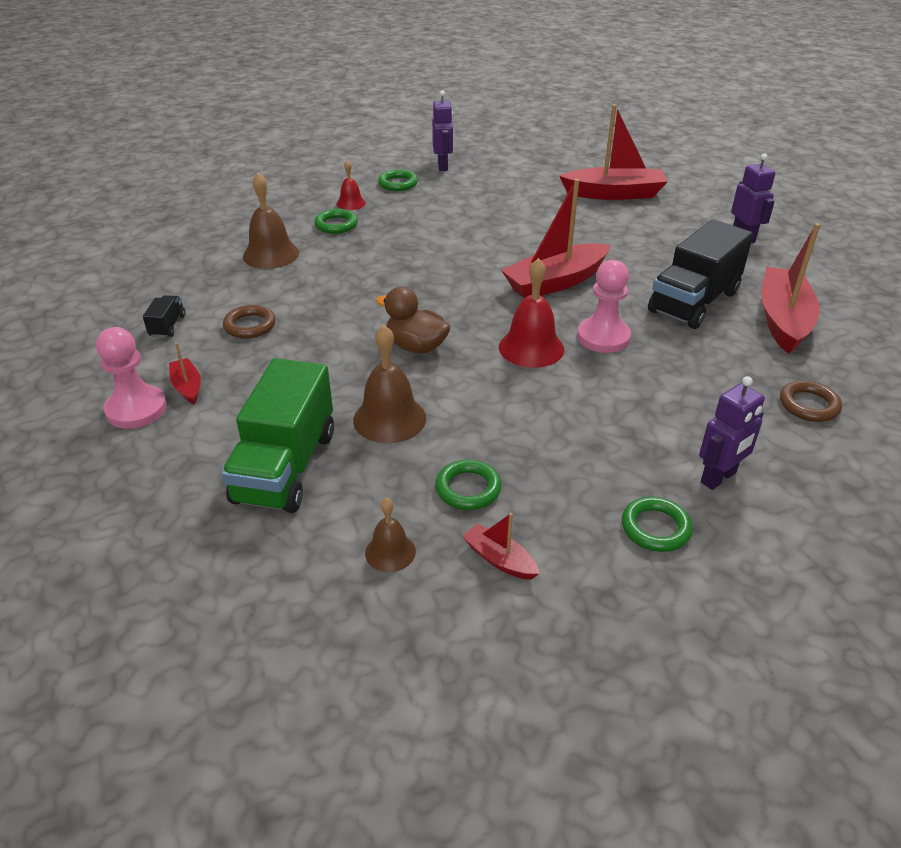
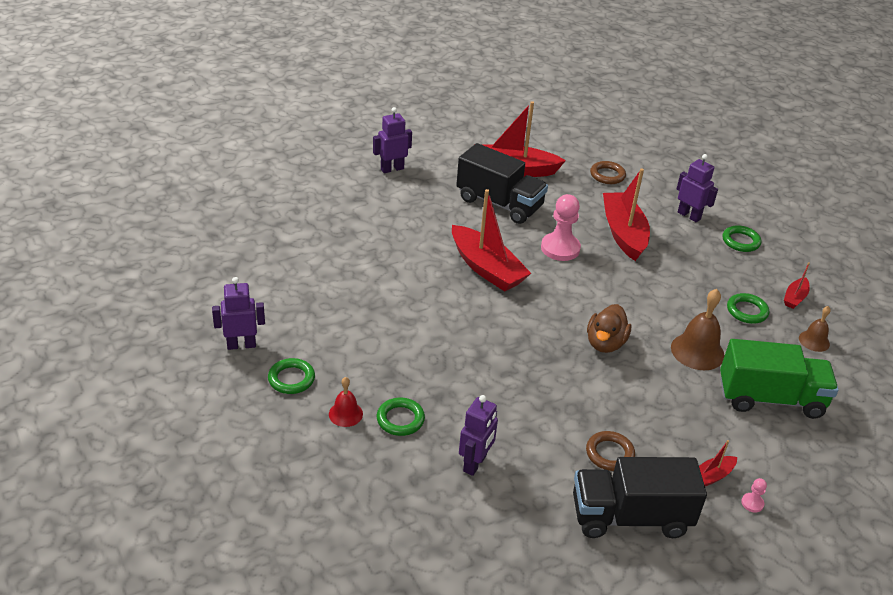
camera: 100 degrees left, 0 degrees up
pink pawn [96,327,167,429] -> pink pawn [741,478,767,513], size x0.43
black truck [143,295,186,338] -> black truck [573,457,707,538], size x2.33
brown bell [243,173,299,269] -> purple robot [459,395,498,476]
red bell [499,258,564,368] -> none
red boat [559,104,668,200] -> red boat moved to [603,168,650,261]

